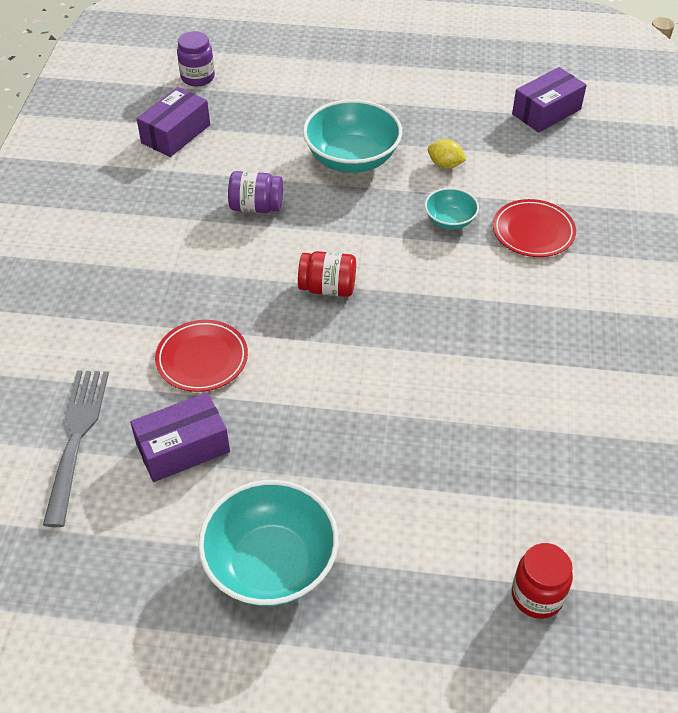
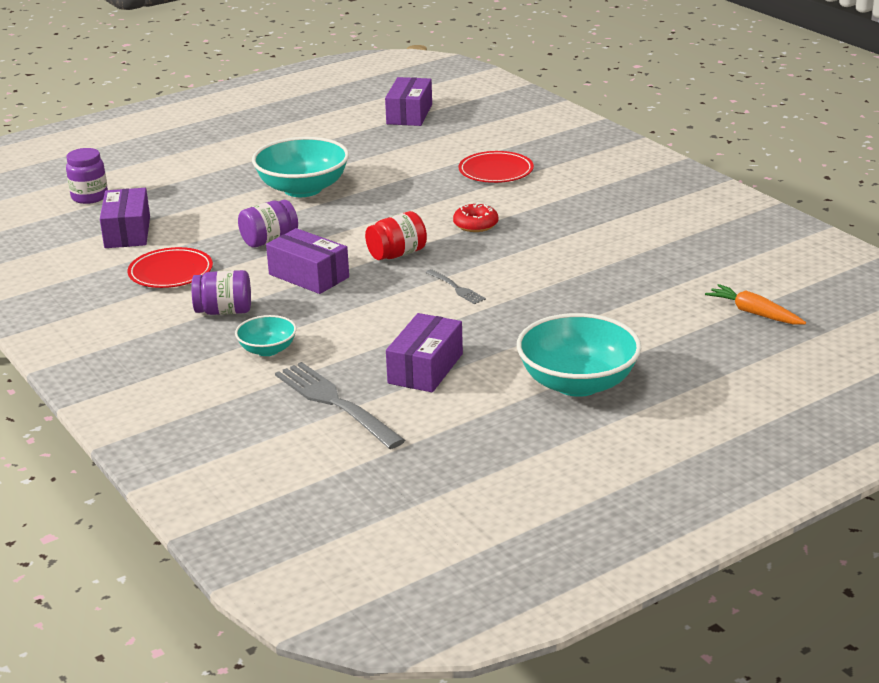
camera: 40 degrees left, 20 degrees down
red plate [155,320,248,392] -> red plate moved to [127,247,213,288]
turquoise bowl [425,188,479,230] -> turquoise bowl moved to [235,315,296,356]
yellow lemon [428,139,466,169] -> none
red jar [512,543,573,619] -> orange carrot [705,284,806,325]
none -> purple jar [191,270,251,315]
none -> purple box [266,228,349,294]
none -> grey fork [425,269,486,304]
none -> red donut [453,202,498,232]

